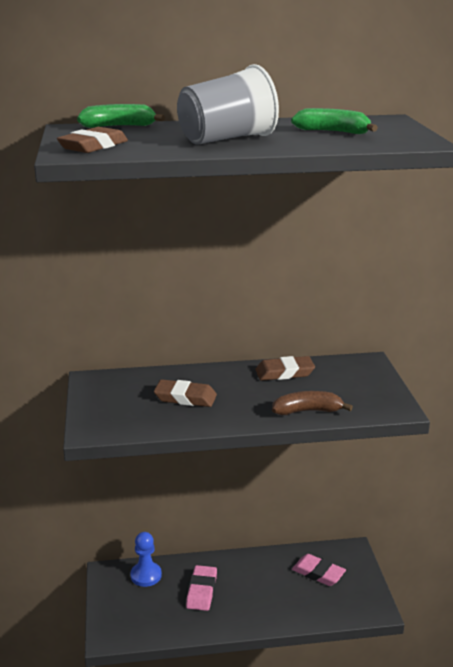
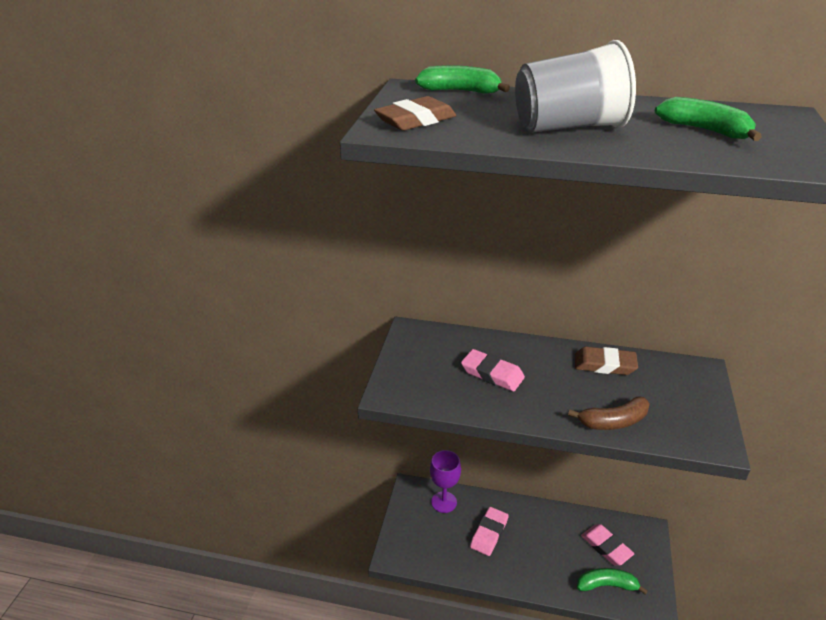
camera: 20 degrees right, 10 degrees up
blue pawn [130,532,162,587] -> purple goblet [430,450,461,513]
brown eraser [154,379,217,407] -> pink eraser [461,349,525,391]
brown banana [272,391,353,415] -> brown banana turned 150 degrees clockwise [568,396,650,430]
none -> green banana [577,568,648,595]

